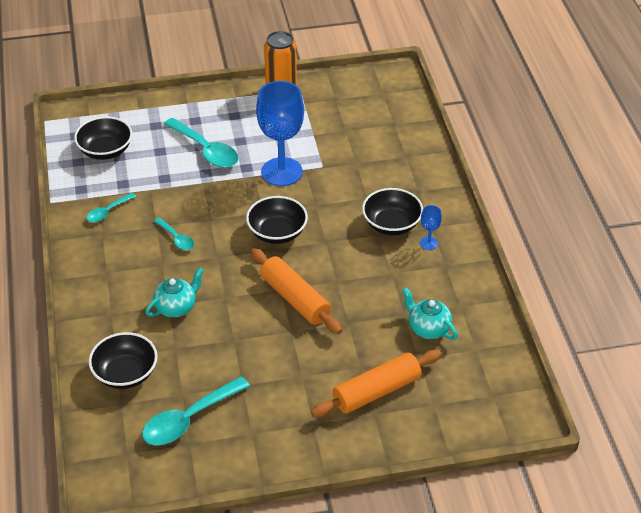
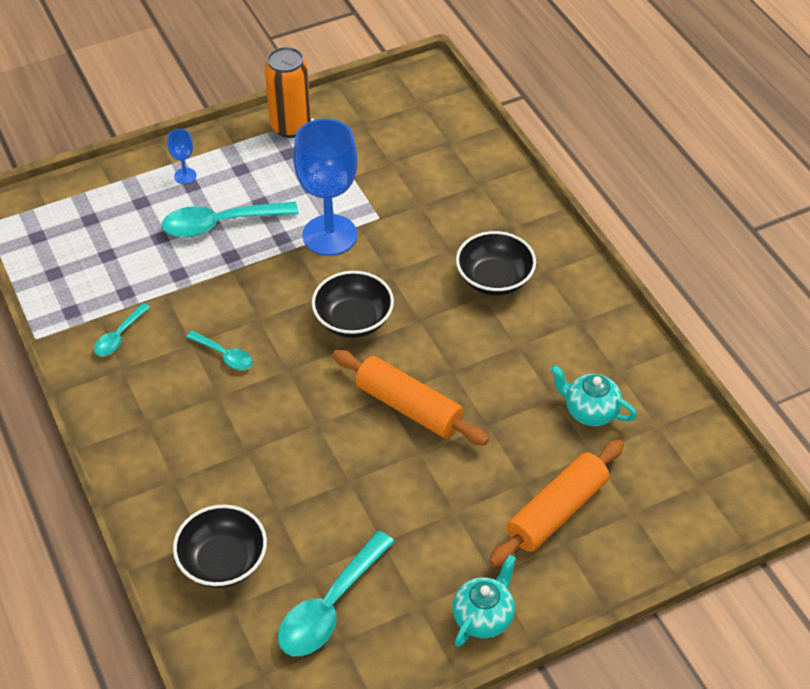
camera: 15 degrees left, 5 degrees up
black bowl [74,116,132,160] -> none
turquoise teapot [145,268,204,317] -> turquoise teapot moved to [453,555,516,647]
turquoise spoon [164,118,239,168] -> turquoise spoon turned 135 degrees clockwise [161,201,299,238]
blue goblet [420,205,442,250] -> blue goblet moved to [167,129,197,184]

